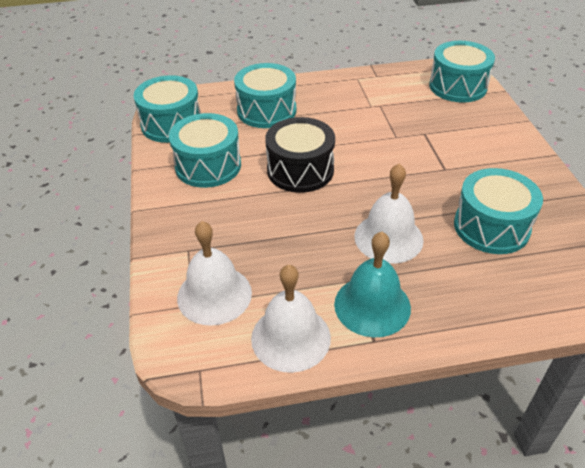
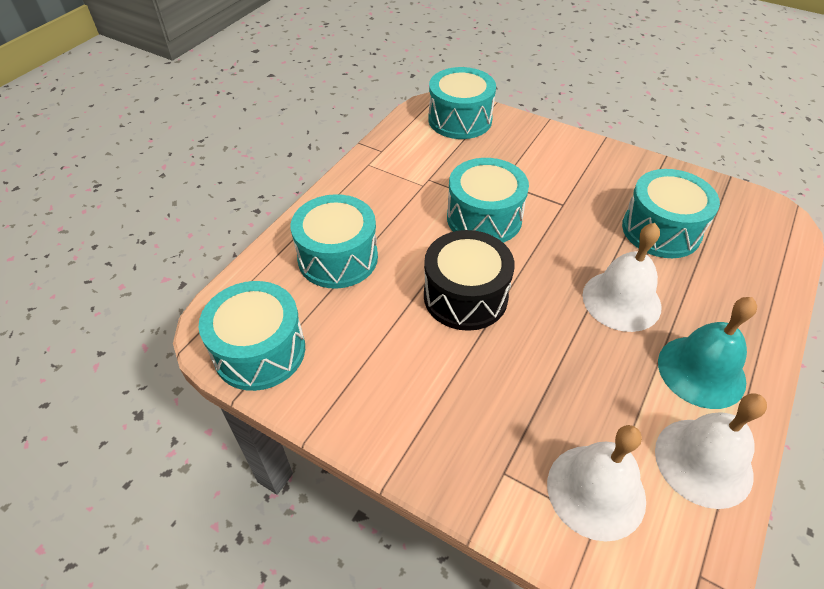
camera: 50 degrees left, 5 degrees up
turquoise drum [169,113,241,188] -> turquoise drum moved to [447,158,529,243]

